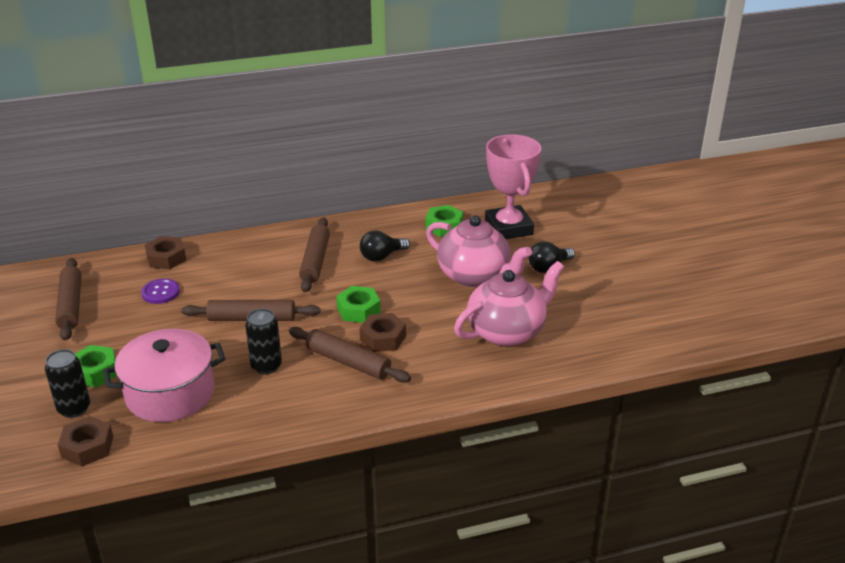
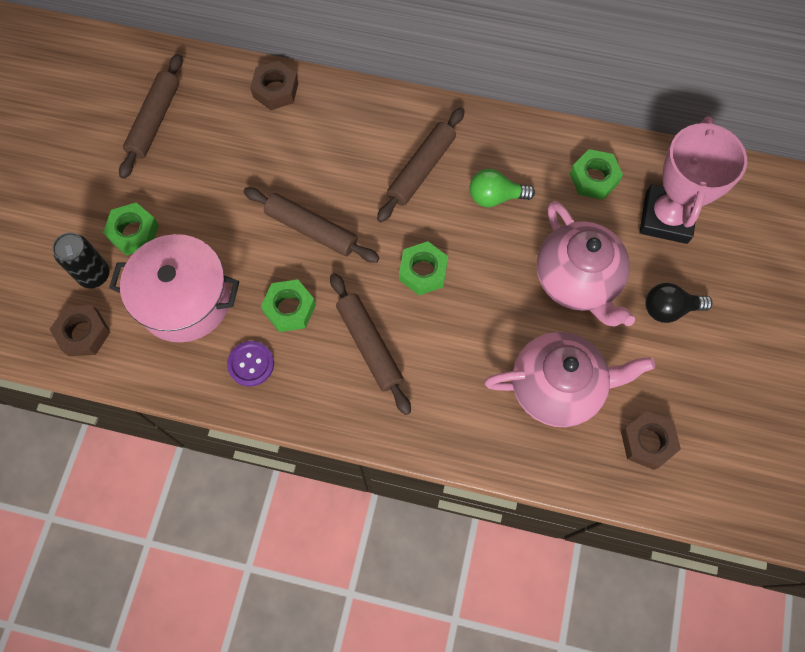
camera: 30 degrees right, 35 degrees up
purple button [141,278,180,304] -> purple button moved to [227,341,274,386]
black can [245,309,282,374] -> green nut [261,279,316,332]
black light bulb [360,230,410,262] -> green light bulb [469,169,535,207]
brown nut [360,313,406,352] -> brown nut moved to [621,411,681,470]

